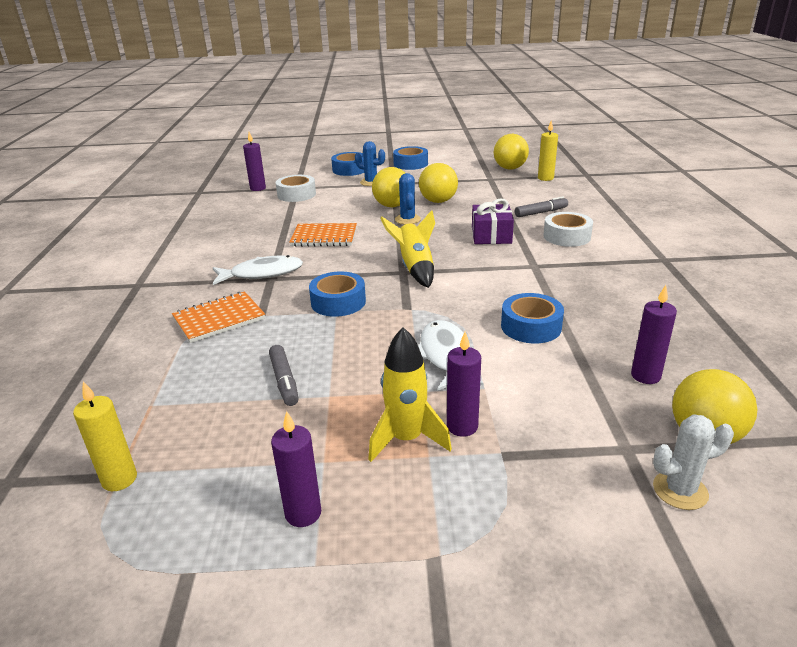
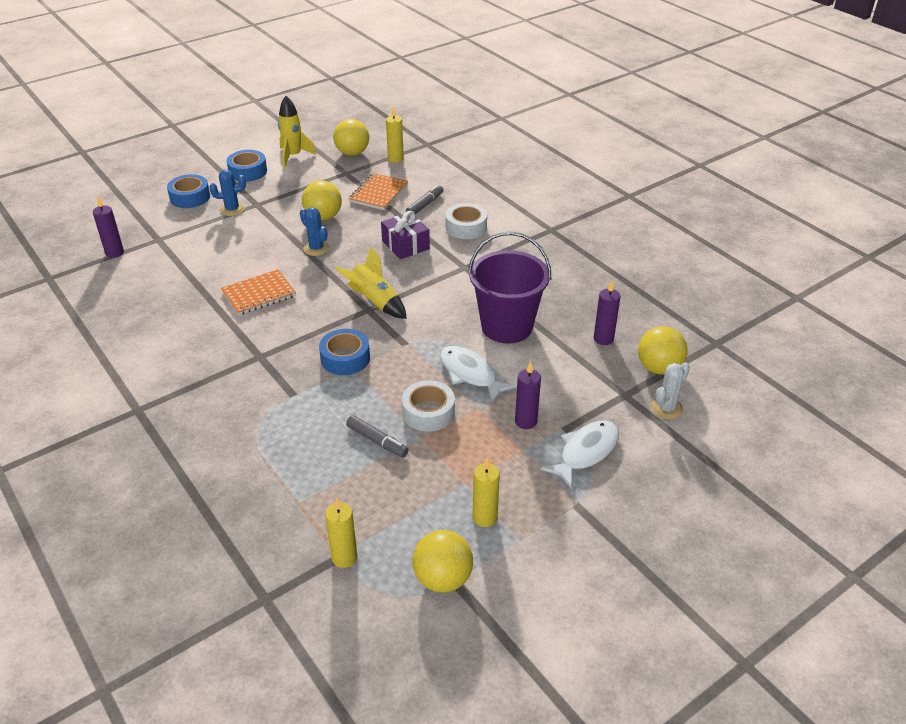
camera: 35 degrees left, 10 degrees up
orange notebook [172,291,265,343] -> orange notebook moved to [349,173,408,210]
white fish [213,255,303,285] -> white fish moved to [540,421,619,489]
purple candle [271,411,321,527] -> yellow candle [473,457,500,527]
white tape [275,175,316,202] -> white tape moved to [402,380,455,432]
yellow rocket [368,327,452,462] -> yellow rocket moved to [278,96,316,168]
yellow ball [372,167,405,207] -> yellow ball moved to [412,530,473,593]
blue tape [501,293,564,343] -> purple bucket [468,232,551,344]

